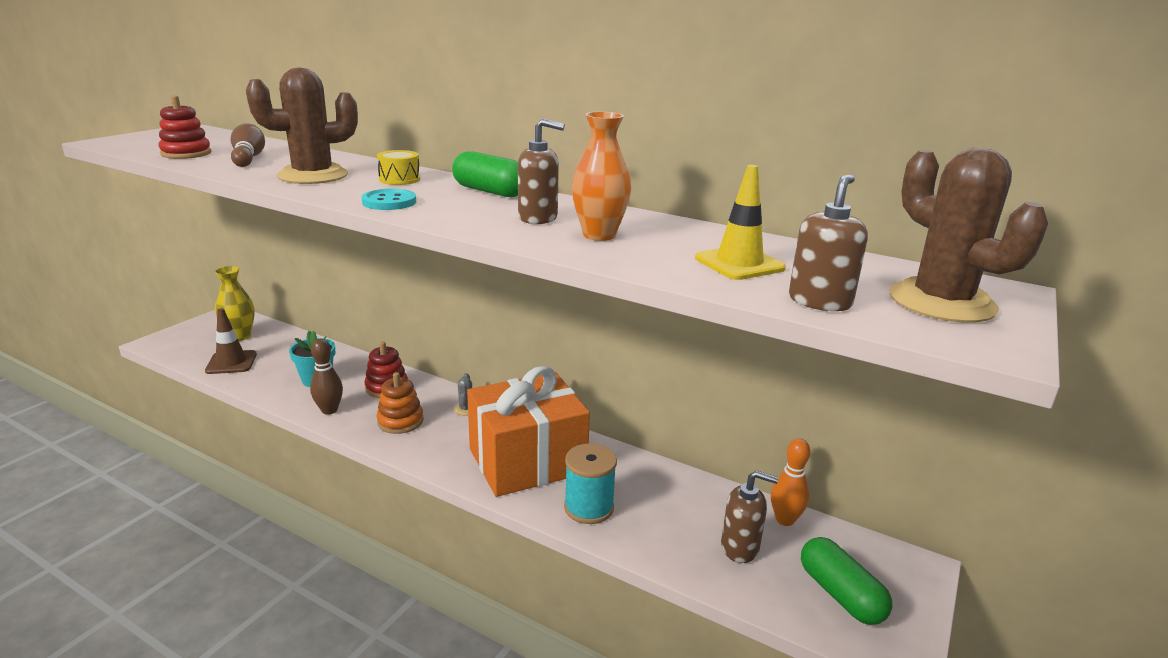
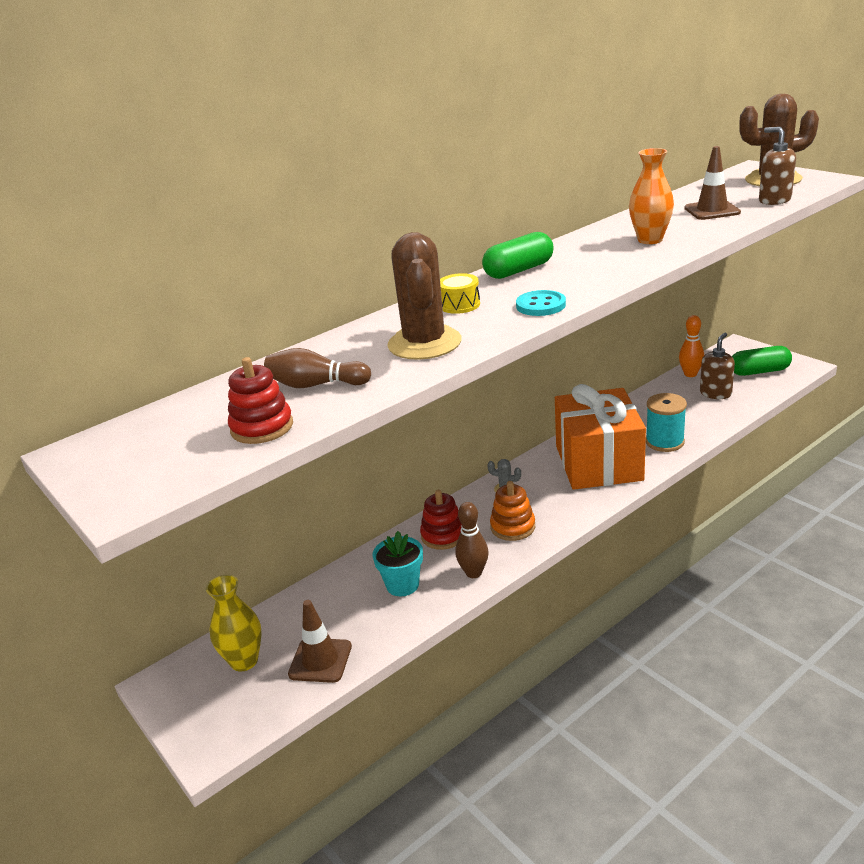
camera: 65 degrees left, 5 degrees up
brown soap dispenser [518,119,565,224] -> none
yellow traffic cone [695,165,786,280] -> brown traffic cone [684,146,741,220]

